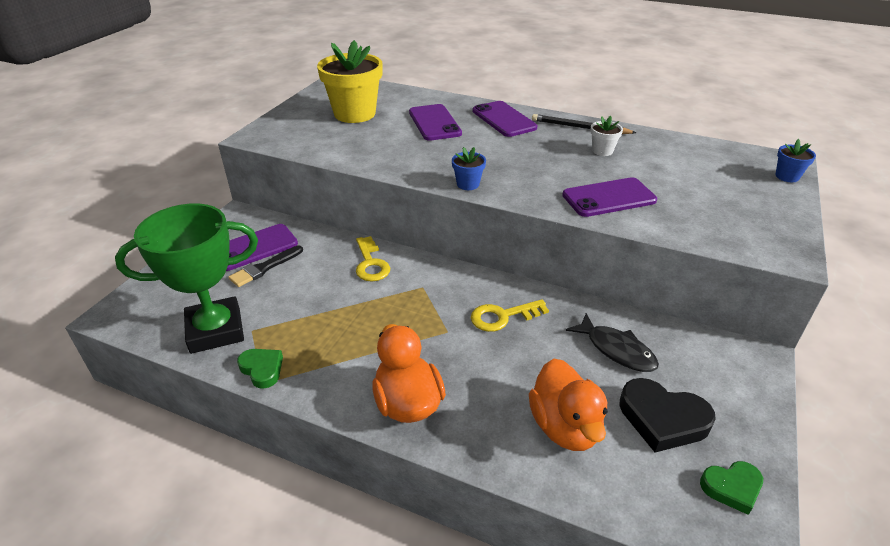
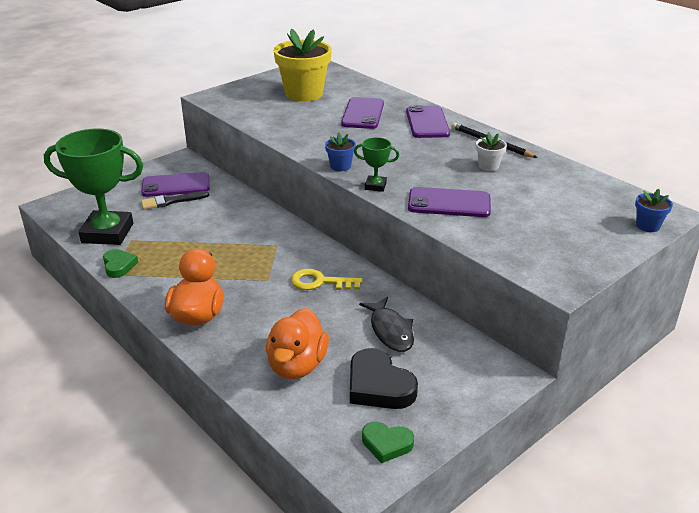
camera: 25 degrees right, 5 degrees down
yellow key [356,236,390,281] -> none
none -> green trophy [354,137,399,192]

